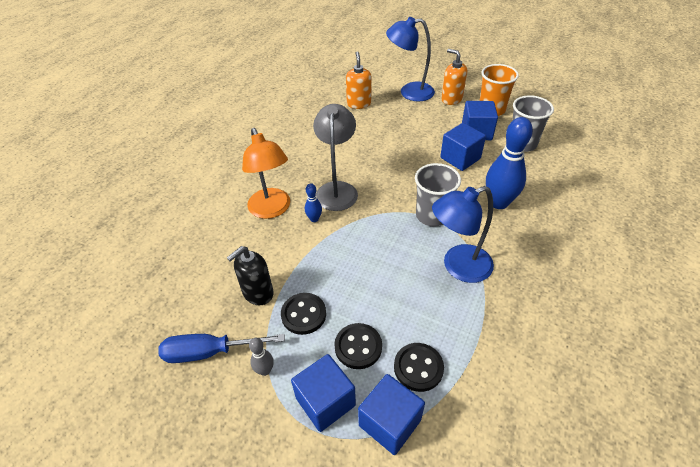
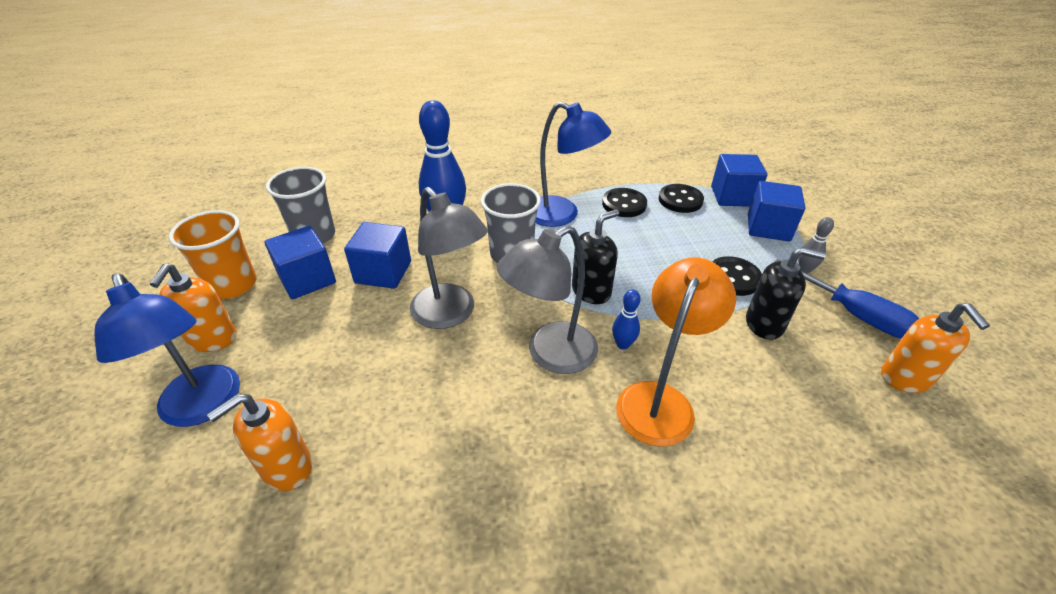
camera: 130 degrees left, 5 degrees down
black button [334,323,382,369] -> black button moved to [602,188,647,217]
none -> grey lamp [410,187,488,329]
none -> black soap dispenser [572,210,619,304]
none -> orange soap dispenser [881,303,990,393]

